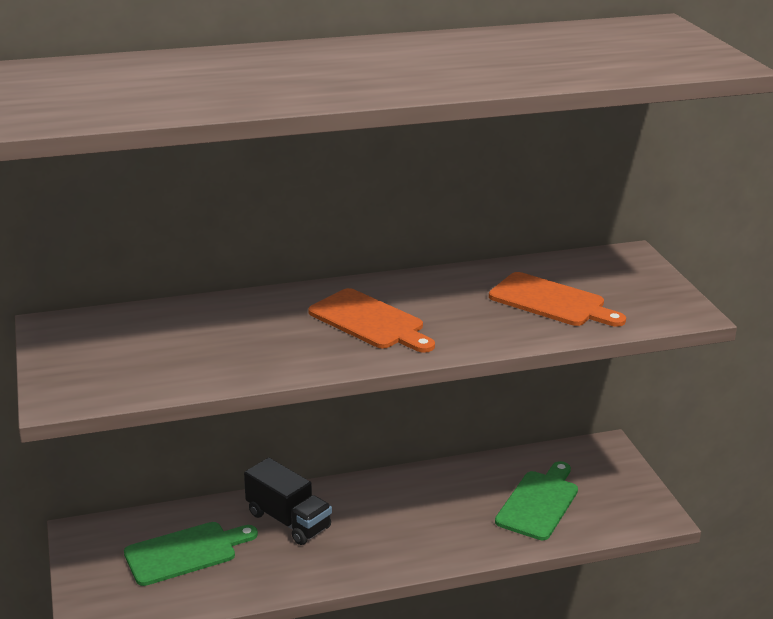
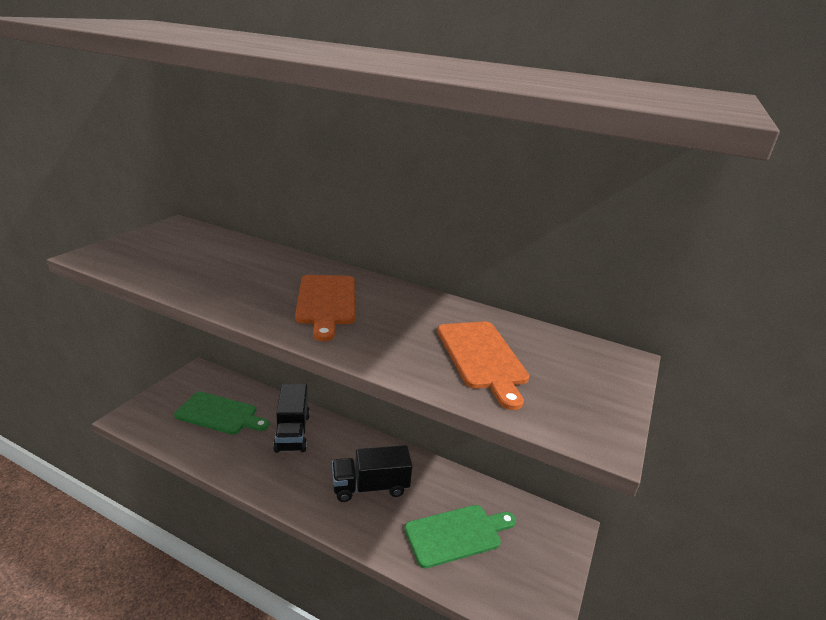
camera: 40 degrees right, 0 degrees up
none -> black truck [332,445,412,502]

